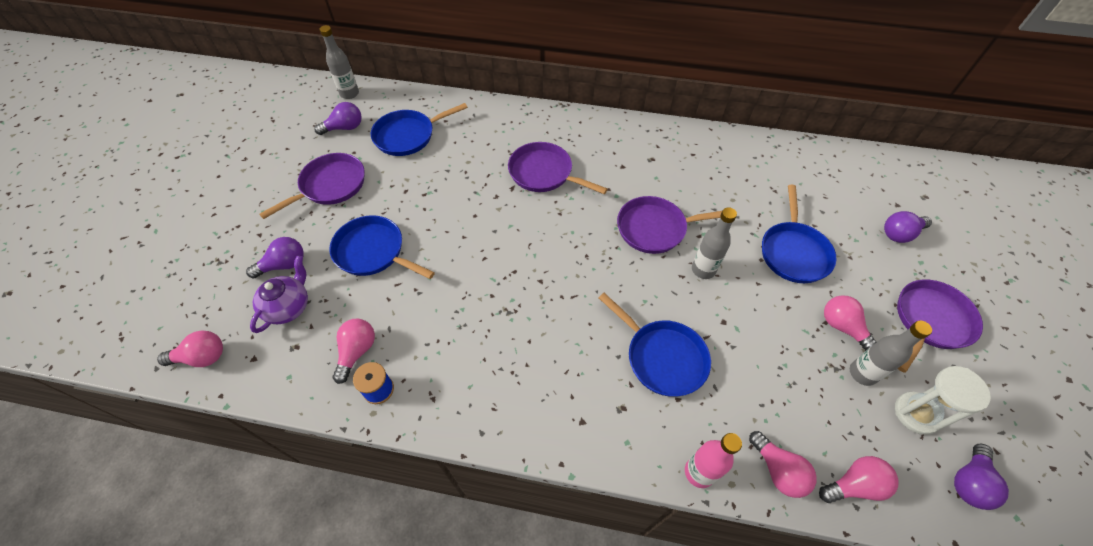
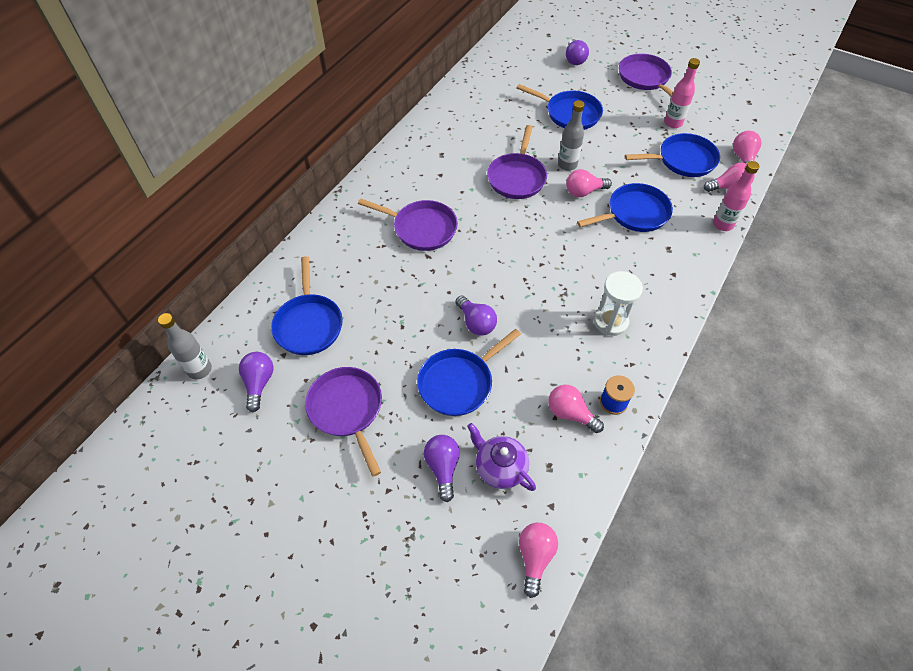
camera: 70 degrees left, 0 degrees up
purple pan [508,142,608,194] -> purple pan turned 120 degrees counterclockwise [358,198,458,251]
pink light bulb [824,295,877,351] -> pink light bulb moved to [566,169,612,197]
grey bottle [850,321,932,386] -> pink bottle [664,58,700,128]
white hourglass [895,366,991,435] -> white hourglass moved to [594,271,643,336]
purple light bulb [954,444,1009,510] -> purple light bulb moved to [456,296,497,336]
none -> blue pan [625,133,720,177]

